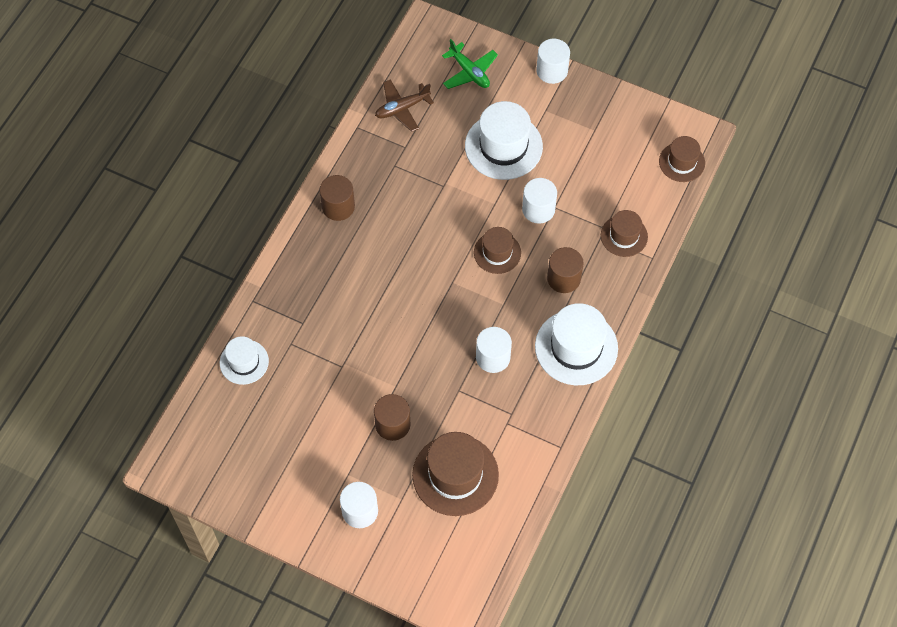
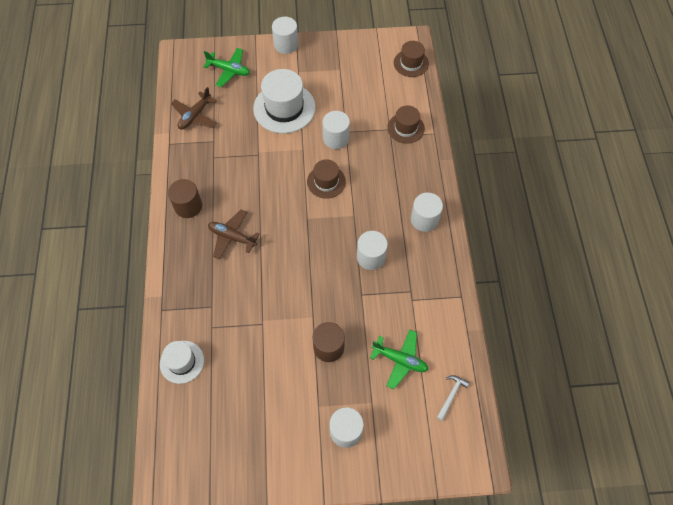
camera: 30 degrees left, 0 degrees up
brown hat [412,432,499,516] -> green plane [370,330,428,389]
white hat [535,303,618,385] -> white cylinder [411,193,443,232]
brown cylinder [547,247,584,293] -> none
none -> brown plane [208,210,260,260]
none -> white hammer [437,375,470,421]

